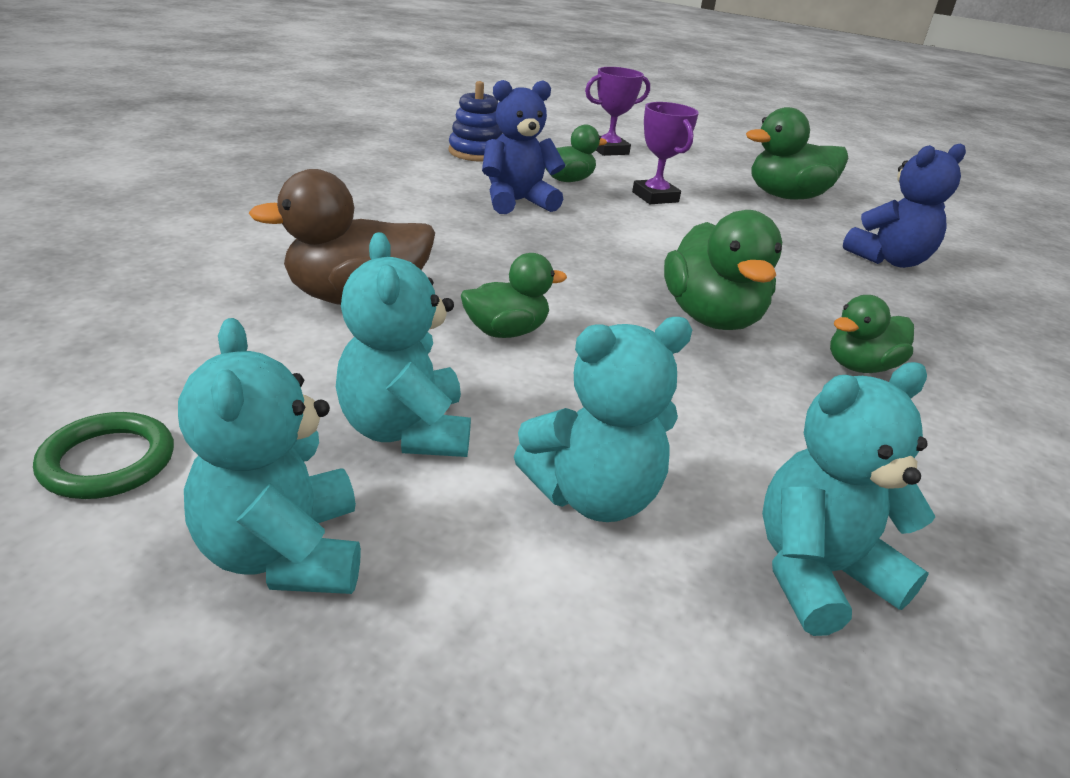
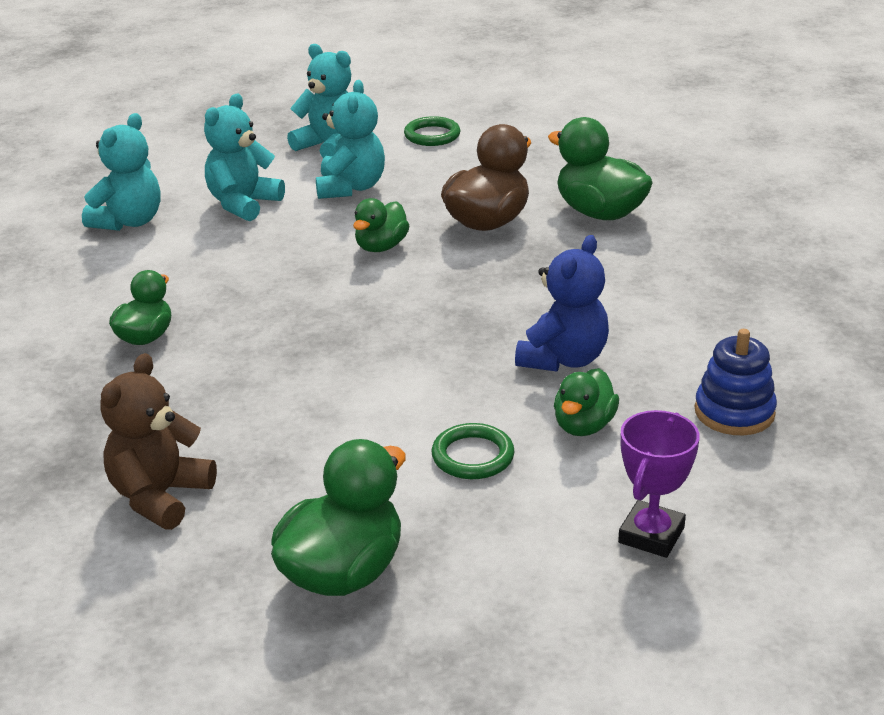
camera: 145 degrees right, 0 degrees up
turquoise teddy bear [336,232,471,457] -> turquoise teddy bear turned 60 degrees clockwise [316,80,385,199]
purple trophy [632,102,699,204] -> green ring [432,423,515,479]
green duck [664,210,782,330] -> green duck moved to [548,117,653,220]
blue teddy bear [843,143,966,268] -> brown teddy bear [100,353,217,530]

